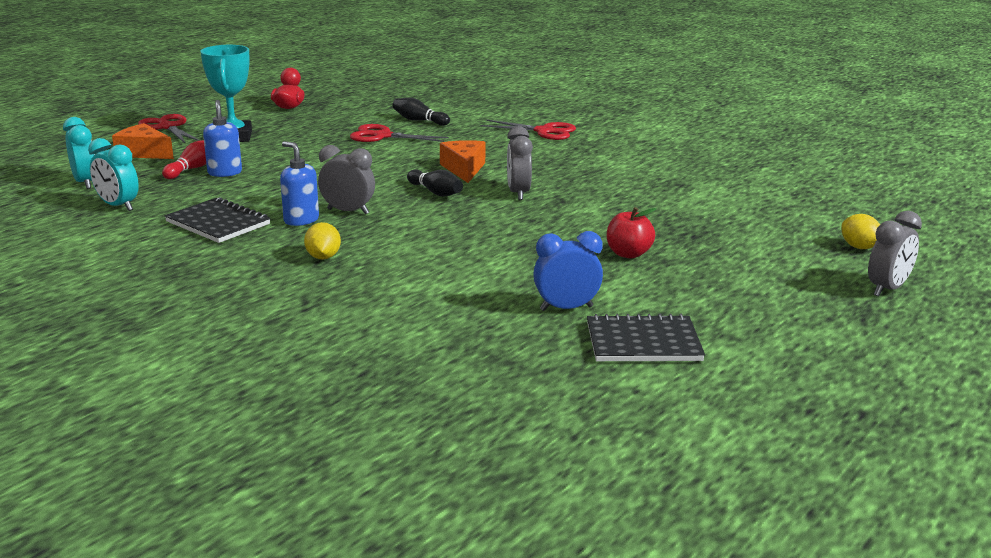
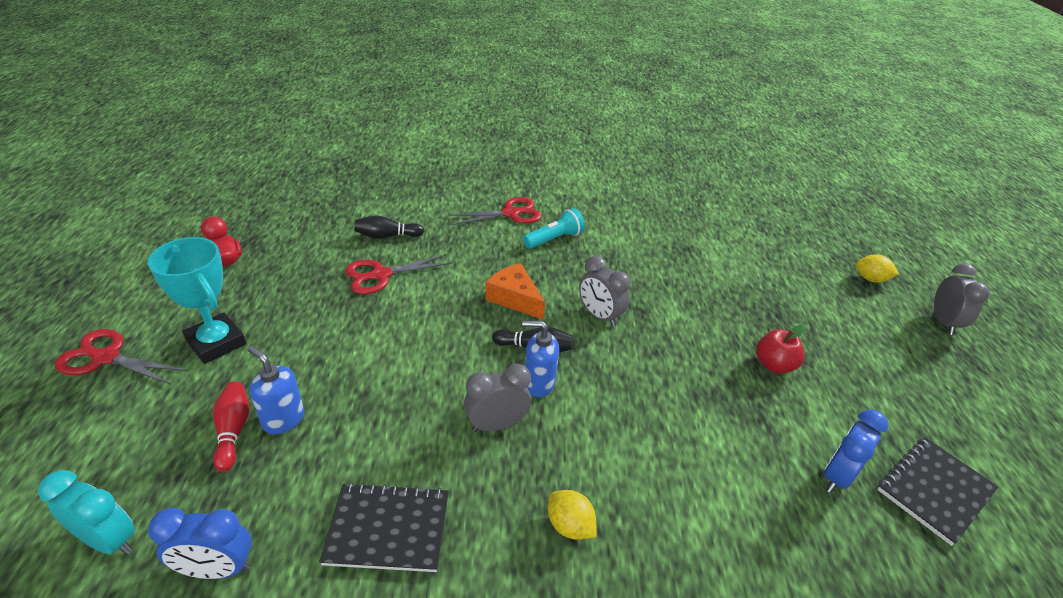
camera: 40 degrees left, 15 degrees up
turquoise clock [88,138,139,211] -> blue clock [148,508,252,579]
orange cheese [112,123,174,159] -> none
blue soap dispenser [280,141,319,226] -> blue soap dispenser moved to [522,321,559,397]
none -> turquoise flashlight [523,208,585,249]

